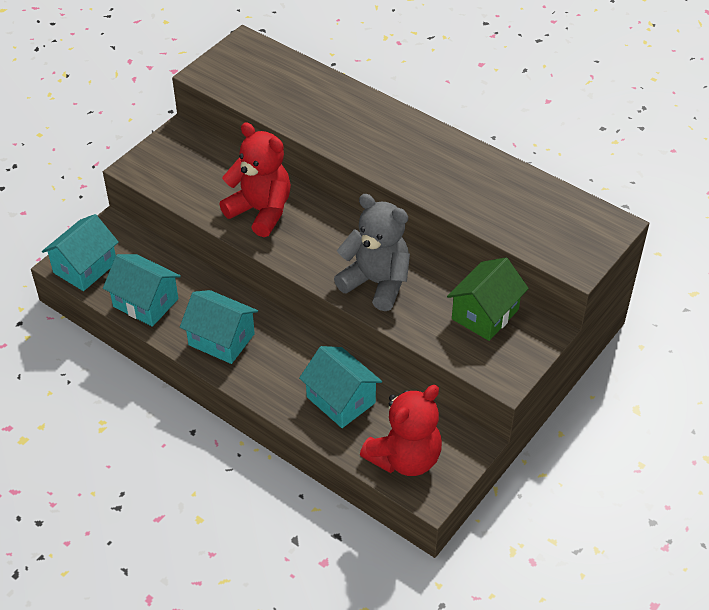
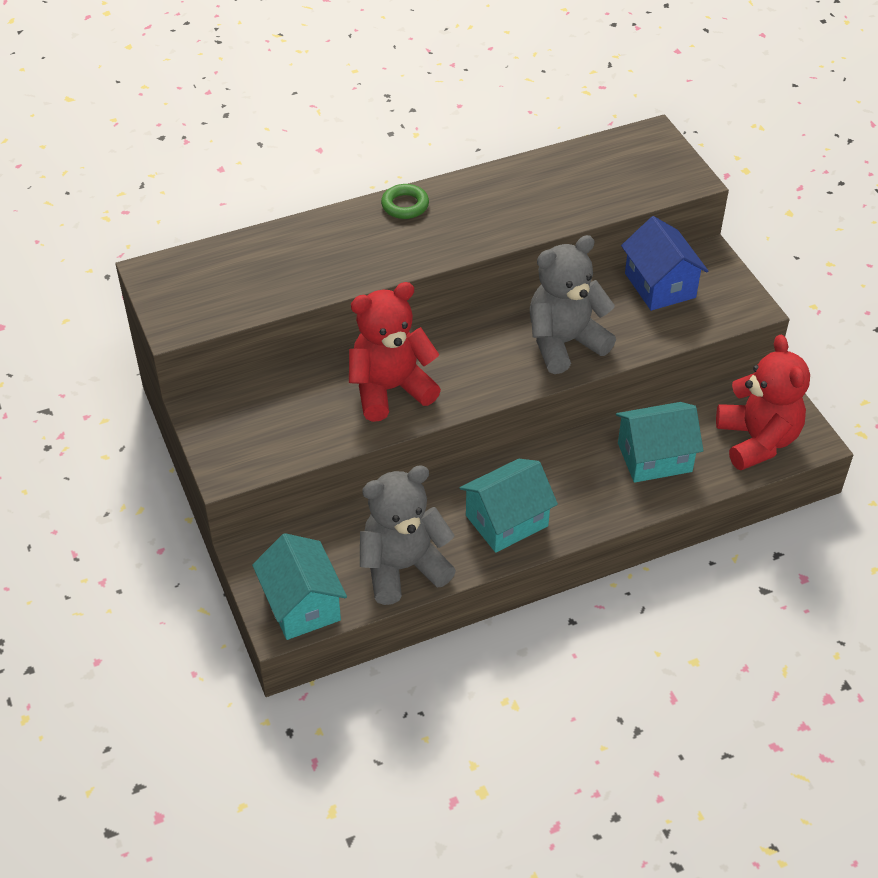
camera: 60 degrees left, 0 degrees up
turquoise house [103,254,181,327] -> grey teddy bear [360,465,456,605]
green house [447,257,529,341] -> blue house [621,216,708,311]
none -> green ring [381,184,429,219]

